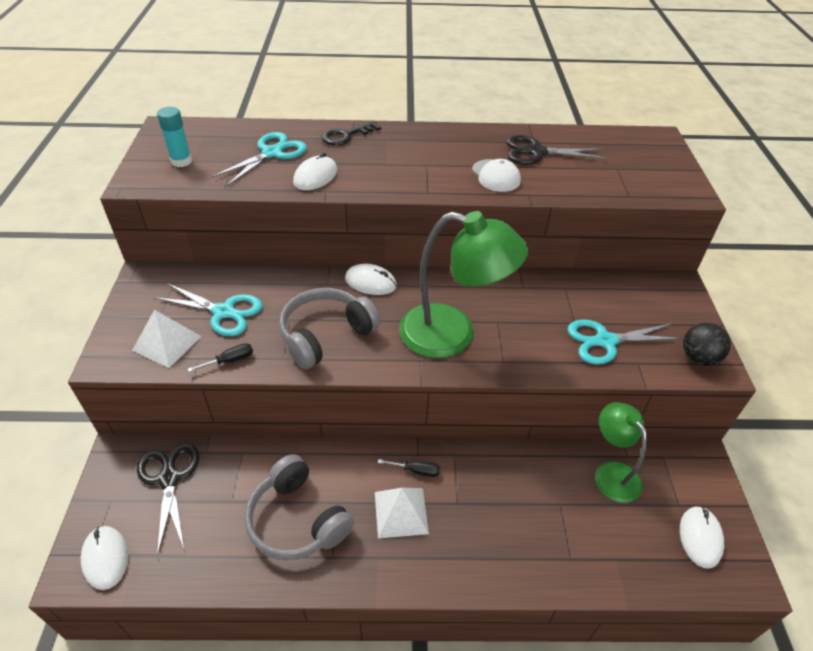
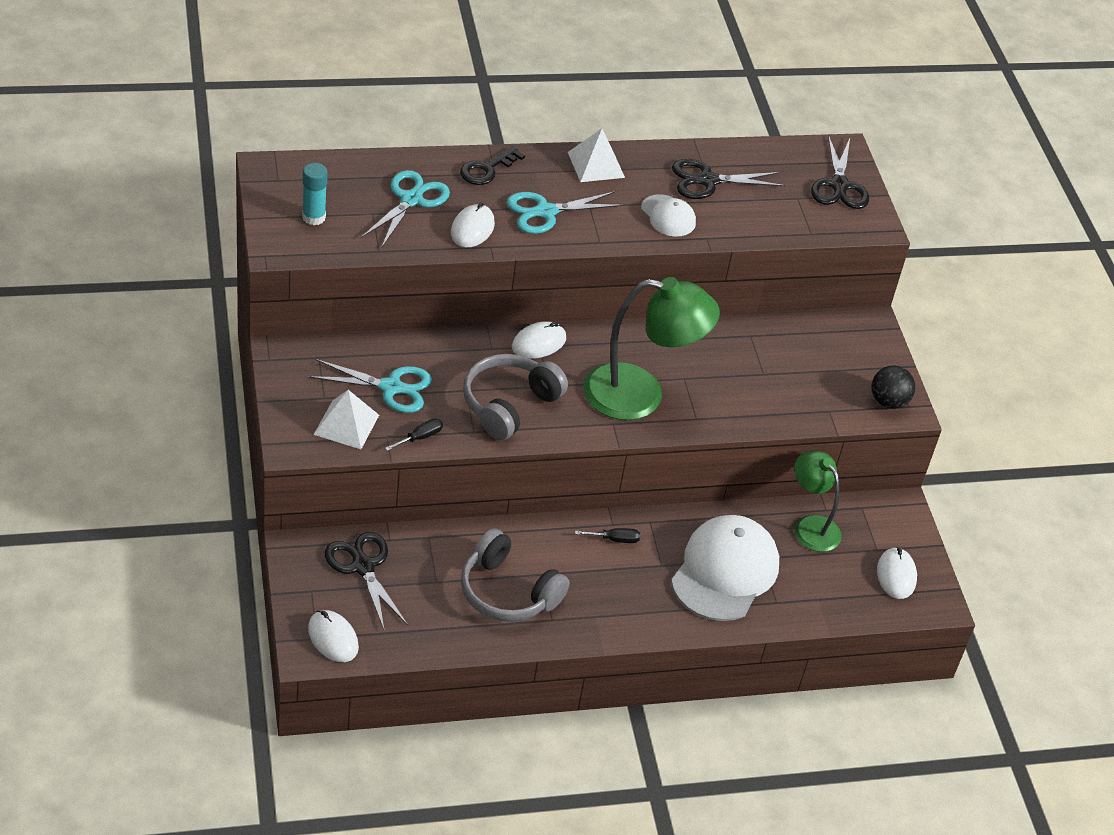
camera: 15 degrees left, 0 degrees up
white mouse [345,264,397,295] -> white mouse turned 45 degrees counterclockwise [512,321,566,359]
white pyramid [375,488,429,539] -> white pyramid moved to [568,128,625,182]
turquoise scissors [568,320,683,365] -> turquoise scissors moved to [507,191,624,234]
none -> white cap [671,515,779,621]
none -> black scissors [811,135,869,209]

